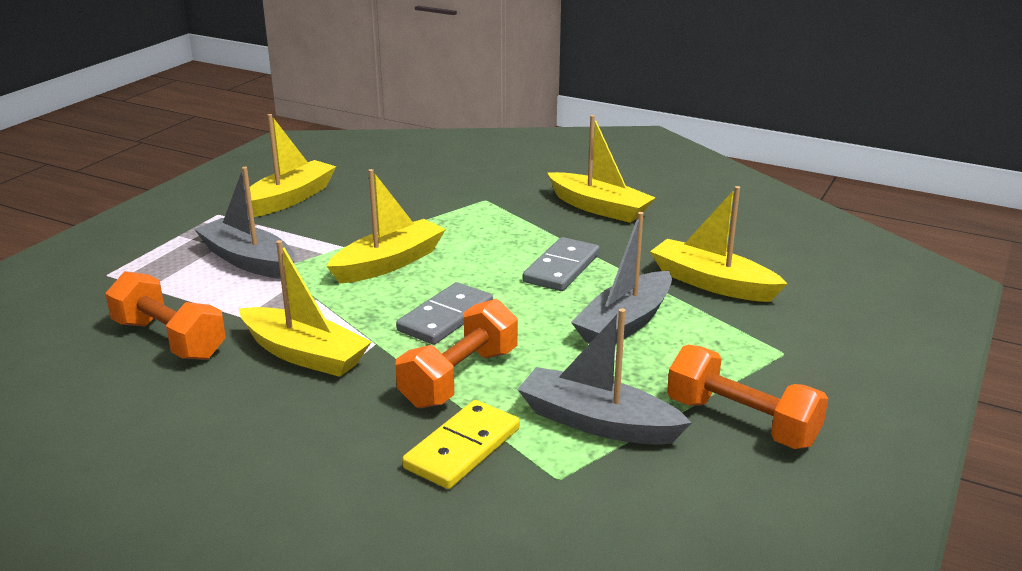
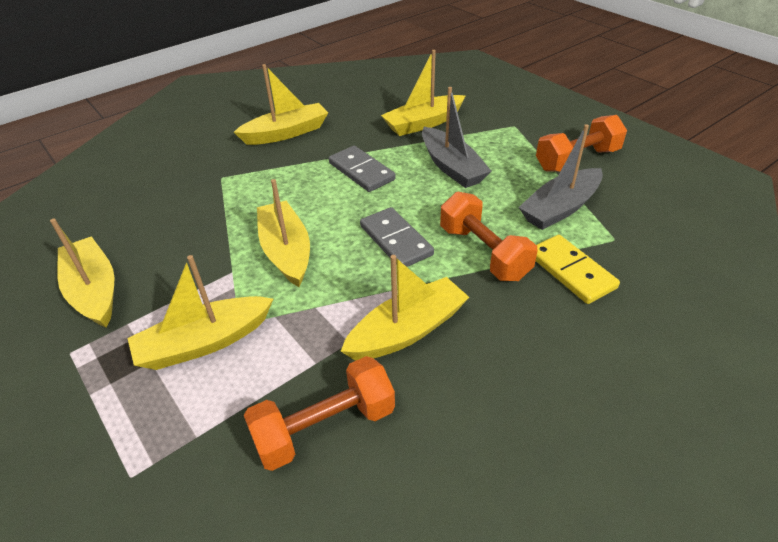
camera: 65 degrees left, 15 degrees up
grey boat [194,167,295,279] -> yellow boat [127,255,273,370]

